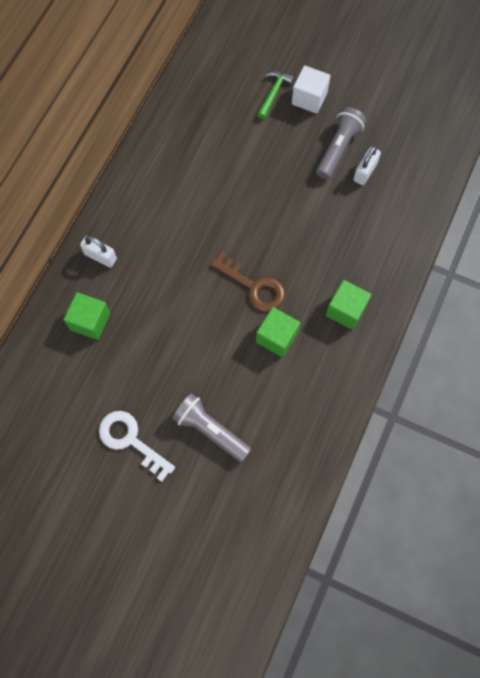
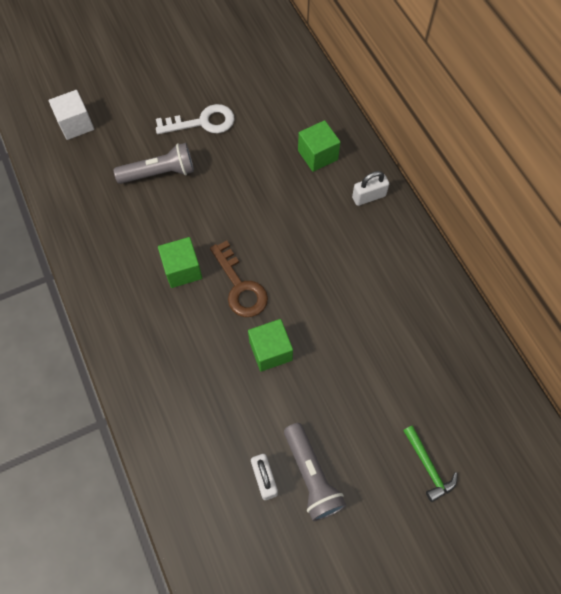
camera: 130 degrees right, 5 degrees down
brown key [211,252,285,312] -> brown key turned 105 degrees counterclockwise [210,240,268,317]
white cube [292,65,331,114] -> white cube moved to [49,90,94,140]
green cube [326,280,371,330] -> green cube moved to [248,319,293,372]

